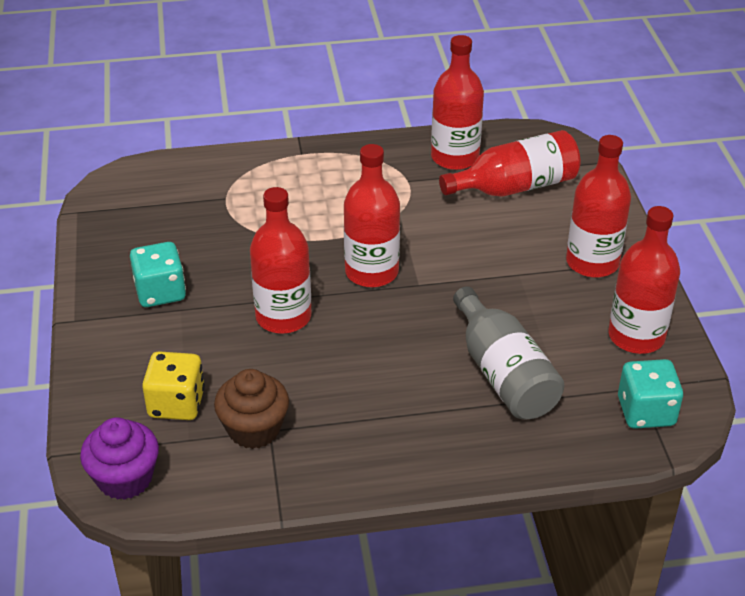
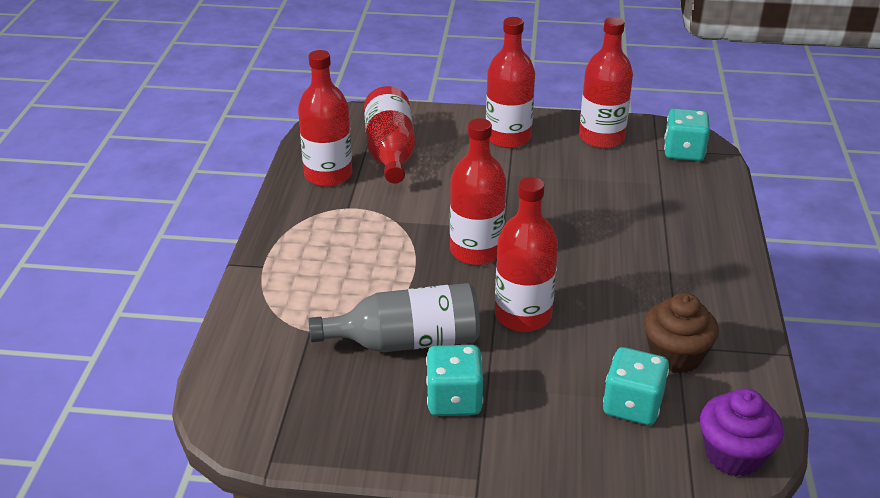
camera: 75 degrees left, 5 degrees down
yellow dice [142,351,205,420] -> turquoise dice [603,347,669,425]
grey bottle [453,286,564,419] -> grey bottle moved to [308,283,480,353]

